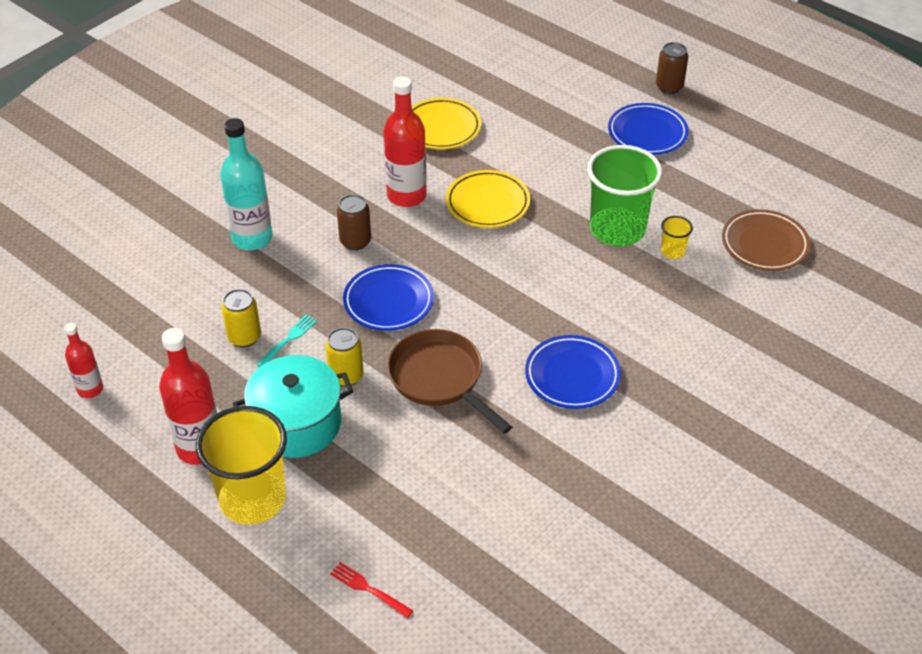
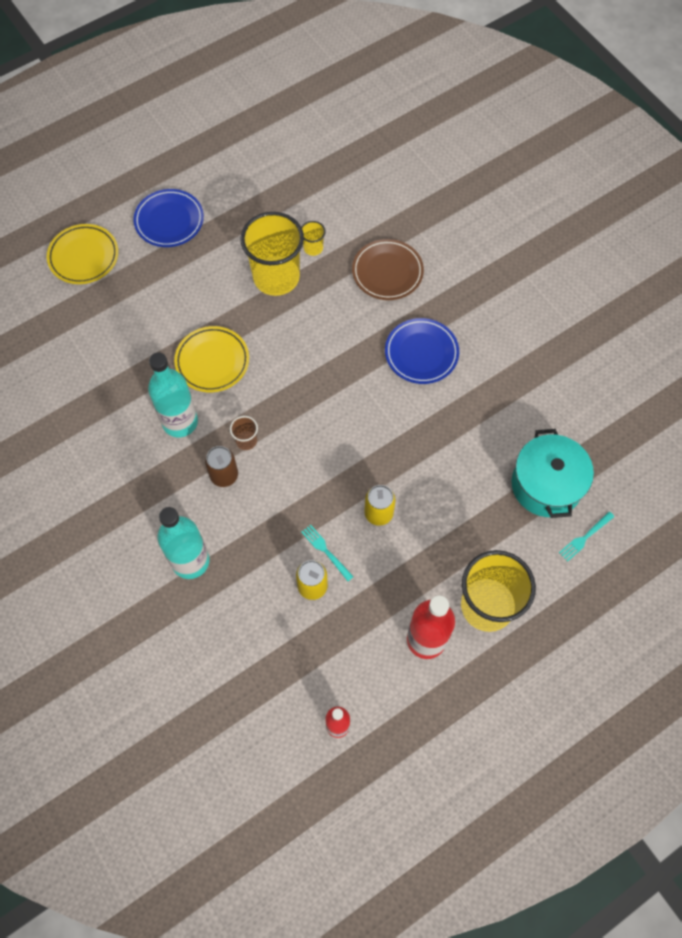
camera: 75 degrees left, 20 degrees up
turquoise pot [233,355,353,458] -> turquoise pot moved to [512,429,594,518]
red fork [330,562,413,618] -> turquoise fork [559,512,614,562]
blue plate [343,264,434,331] -> none
red bottle [384,76,427,207] -> turquoise bottle [148,352,198,437]
brown pan [387,329,512,434] -> none
yellow plate [412,98,481,149] -> yellow plate moved to [47,224,118,284]
green cup [587,145,662,246] -> yellow cup [241,212,304,296]
brown can [656,42,688,94] -> none
brown plate [722,209,810,271] -> brown plate moved to [352,239,424,300]
none -> brown cup [230,416,258,450]

